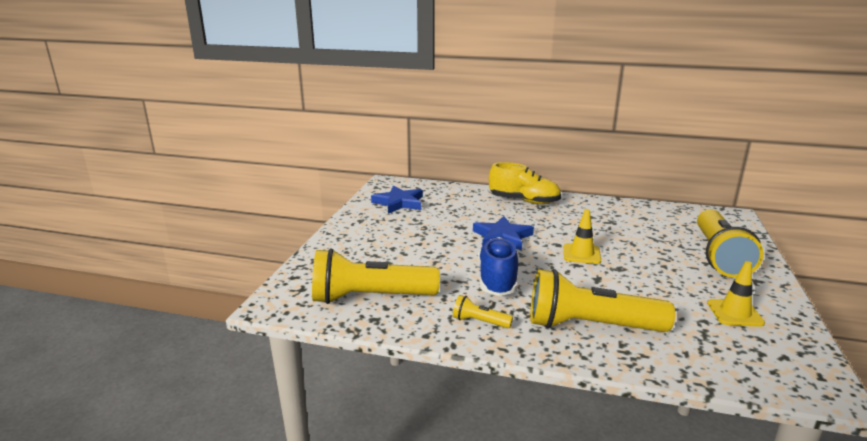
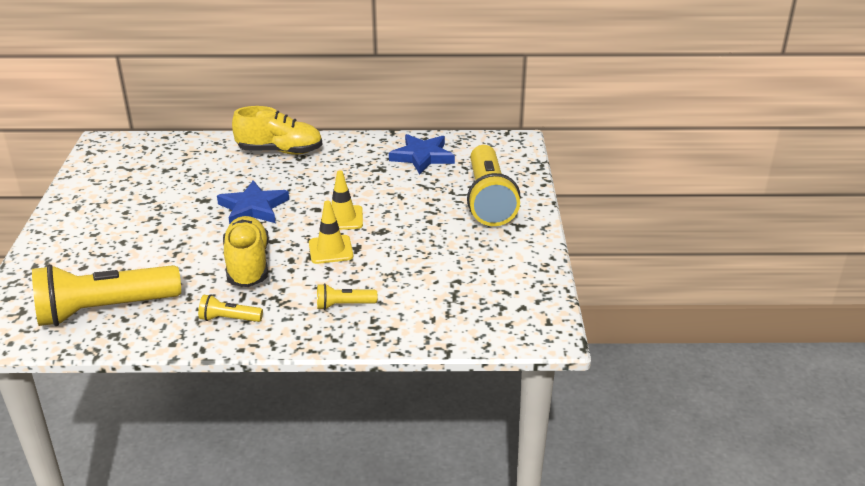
camera: 15 degrees left, 10 degrees up
blue star [371,185,423,214] -> blue star moved to [389,134,455,174]
blue shoe [478,237,518,296] -> yellow shoe [223,216,269,287]
yellow flashlight [530,269,675,332] -> yellow flashlight [317,283,377,310], size x0.44
yellow traffic cone [707,261,765,327] -> yellow traffic cone moved to [309,201,353,264]

